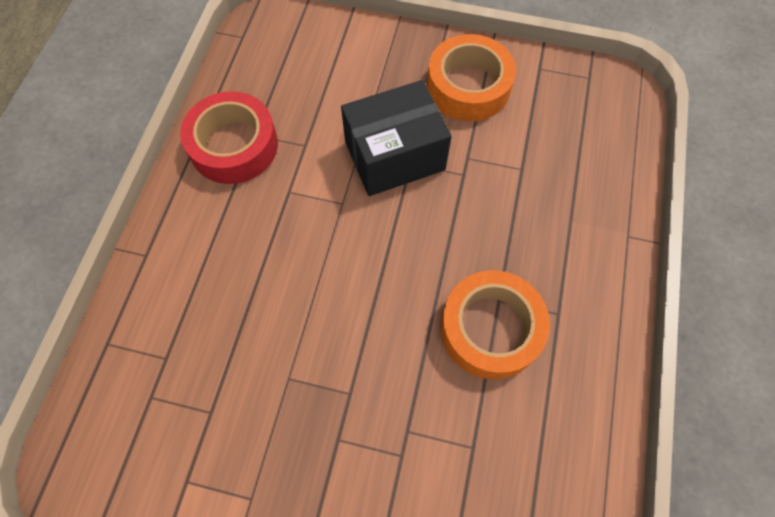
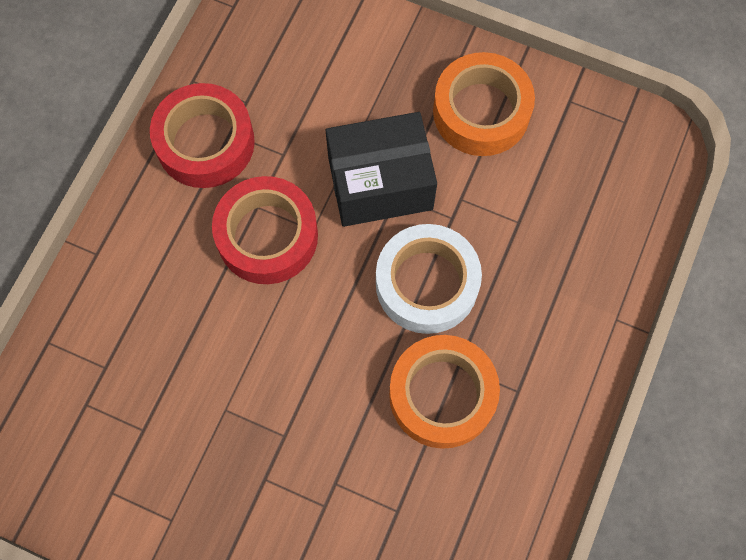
camera: 10 degrees right, 5 degrees up
none -> red tape [212,176,318,284]
none -> white tape [376,224,482,334]

